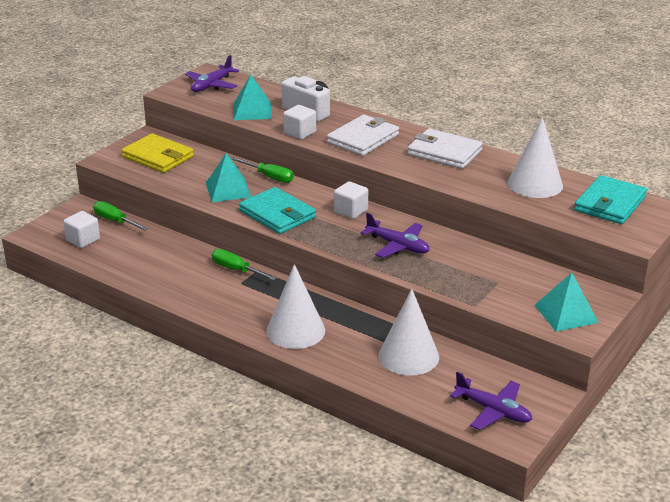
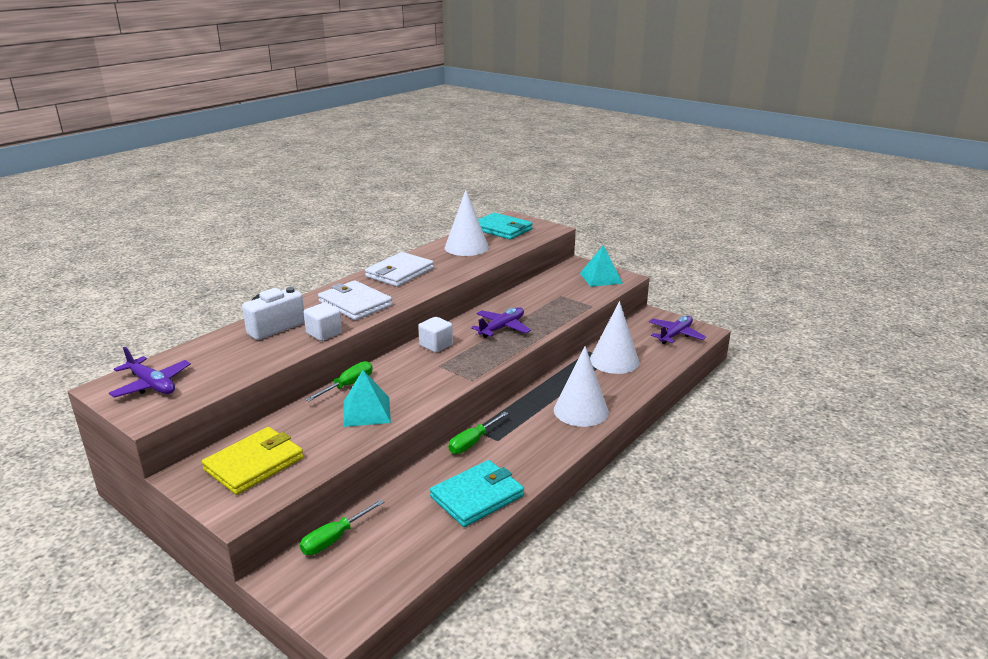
camera: 85 degrees left, 5 degrees down
white cube [63,211,100,248] -> none
turquoise pyramid [233,75,272,120] -> none
turquoise wallet [239,187,316,234] -> turquoise wallet moved to [430,460,524,527]

